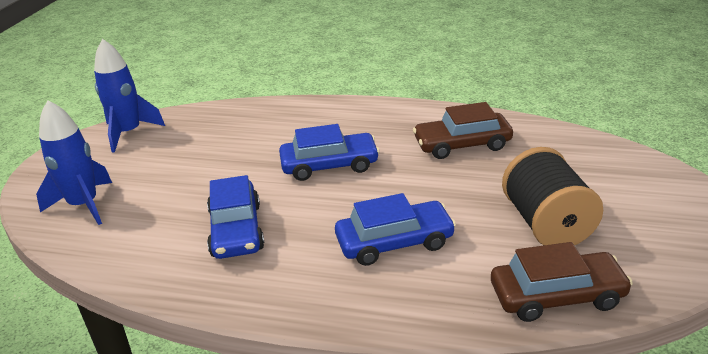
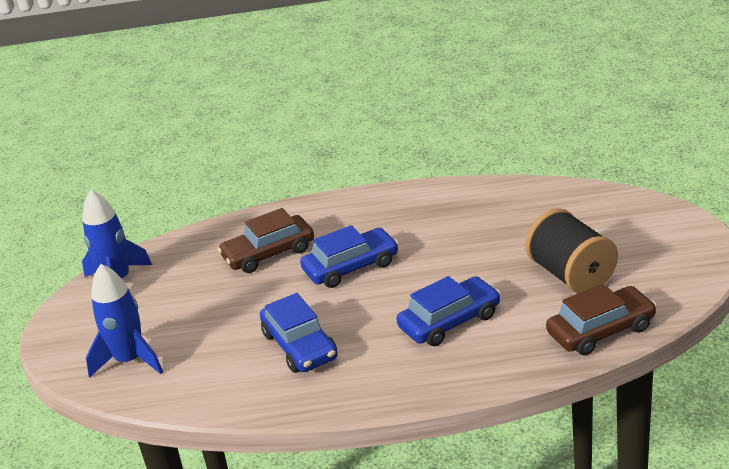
camera: 15 degrees left, 0 degrees up
brown car [413,102,513,159] -> brown car moved to [218,208,314,273]

